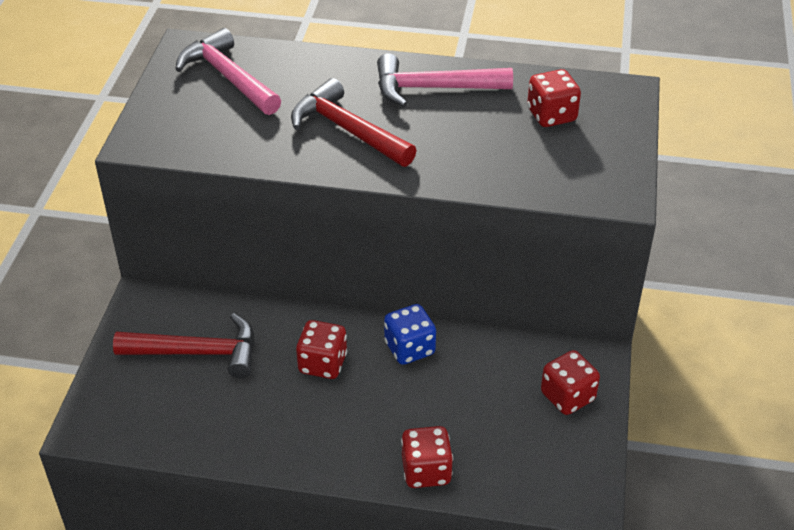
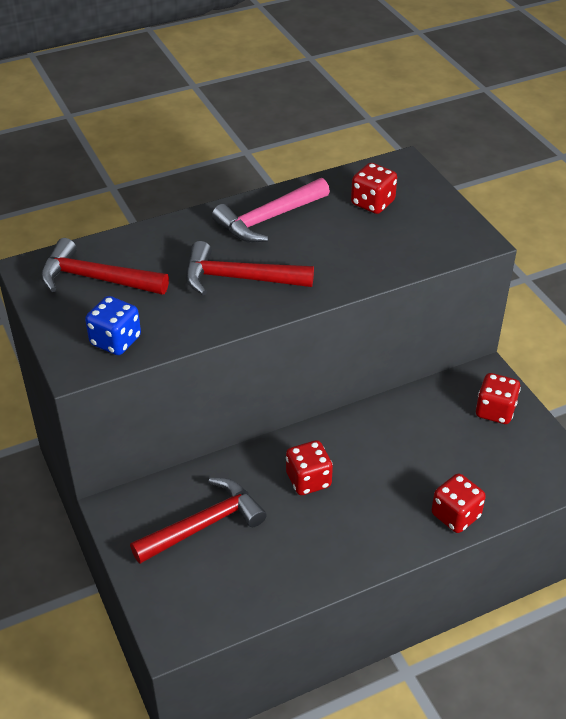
camera: 35 degrees left, 0 degrees up
pink hammer [175,28,281,115] -> red hammer [41,238,169,295]
blue dice [384,304,436,365] -> blue dice moved to [85,296,141,355]

